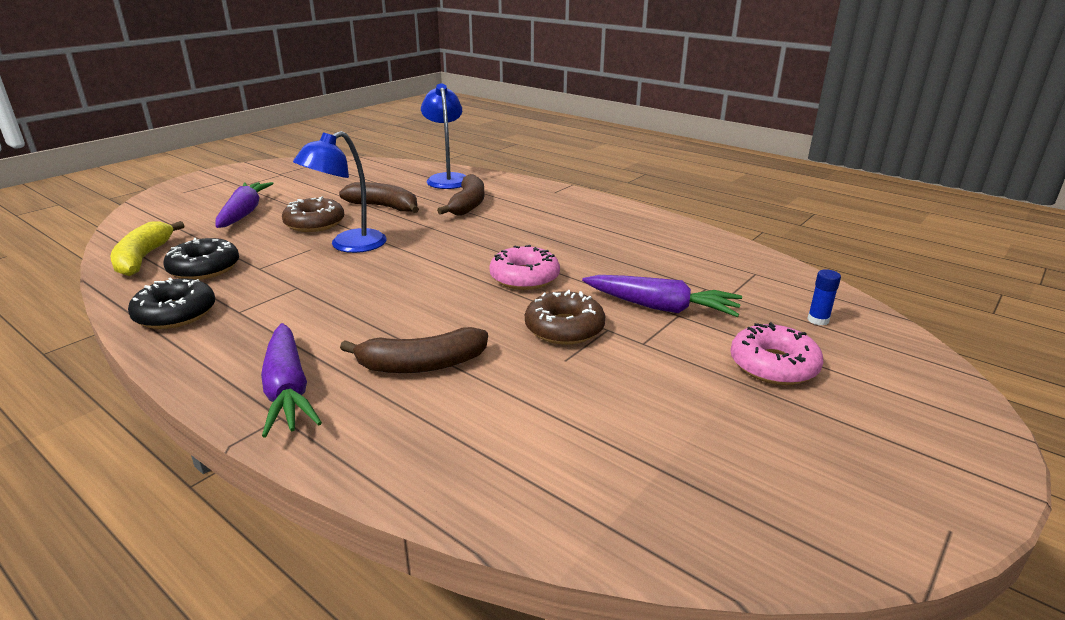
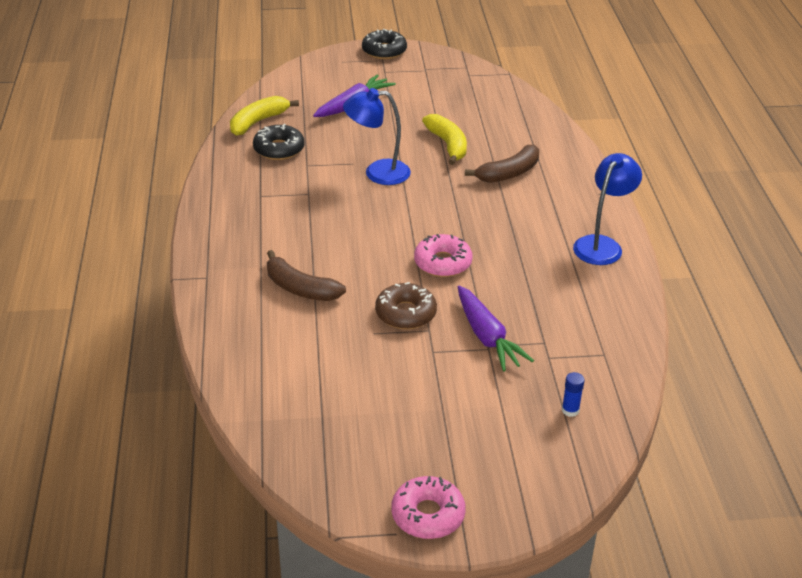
camera: 45 degrees right, 10 degrees up
black donut [128,277,215,329] -> black donut moved to [362,29,407,59]
purple carrot [261,323,322,437] -> none
brown donut [282,196,344,232] -> none
brown banana [339,182,419,213] -> yellow banana [422,114,467,165]
blue lamp [421,84,466,189] -> blue lamp moved to [573,153,642,265]
pink donut [730,322,823,385] -> pink donut moved to [391,476,466,539]

